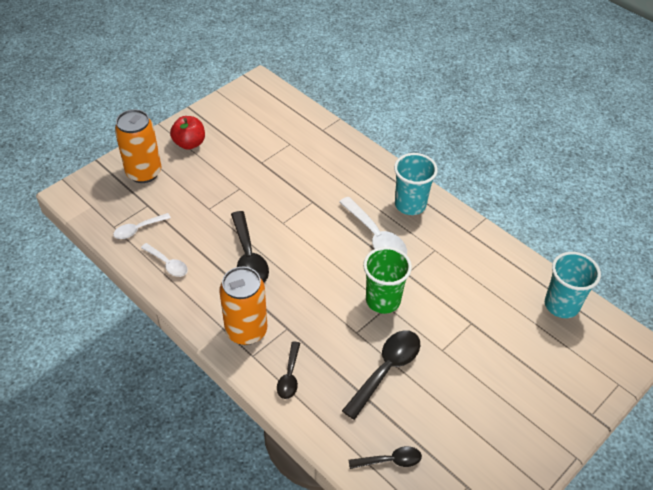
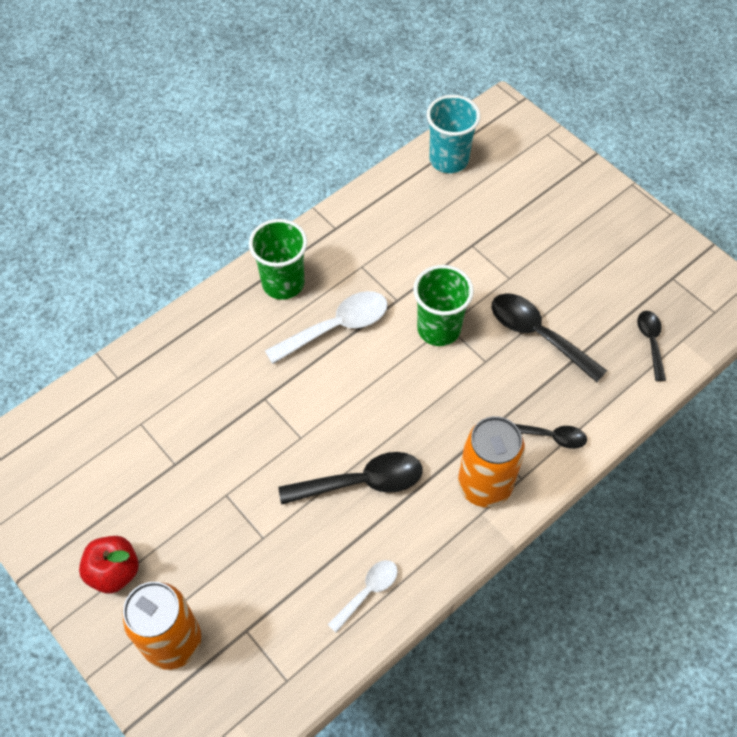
camera: 85 degrees left, 10 degrees up
white spoon [113,213,171,239] -> none
turquoise cup [394,153,438,215] -> green cup [249,219,307,300]

